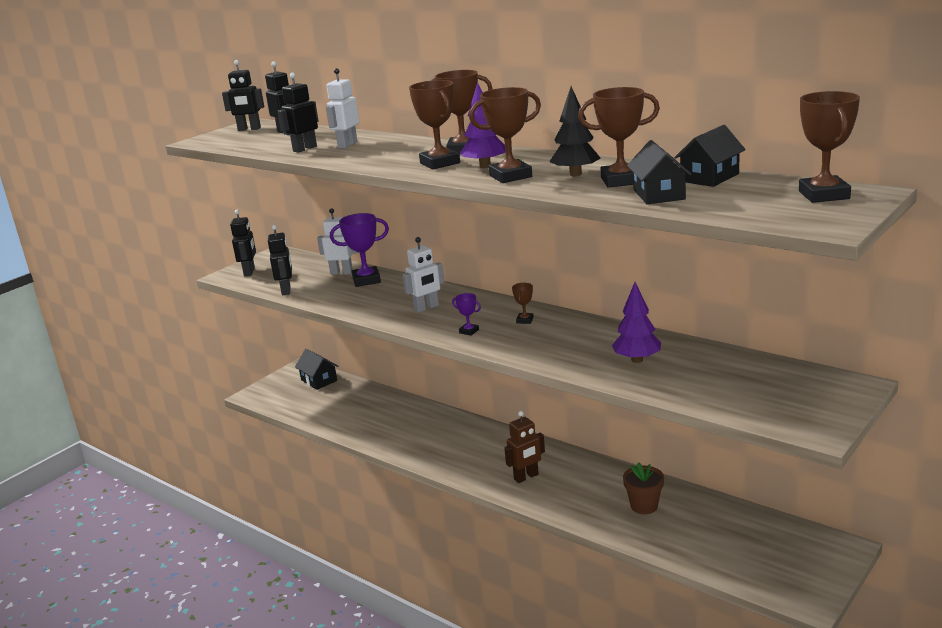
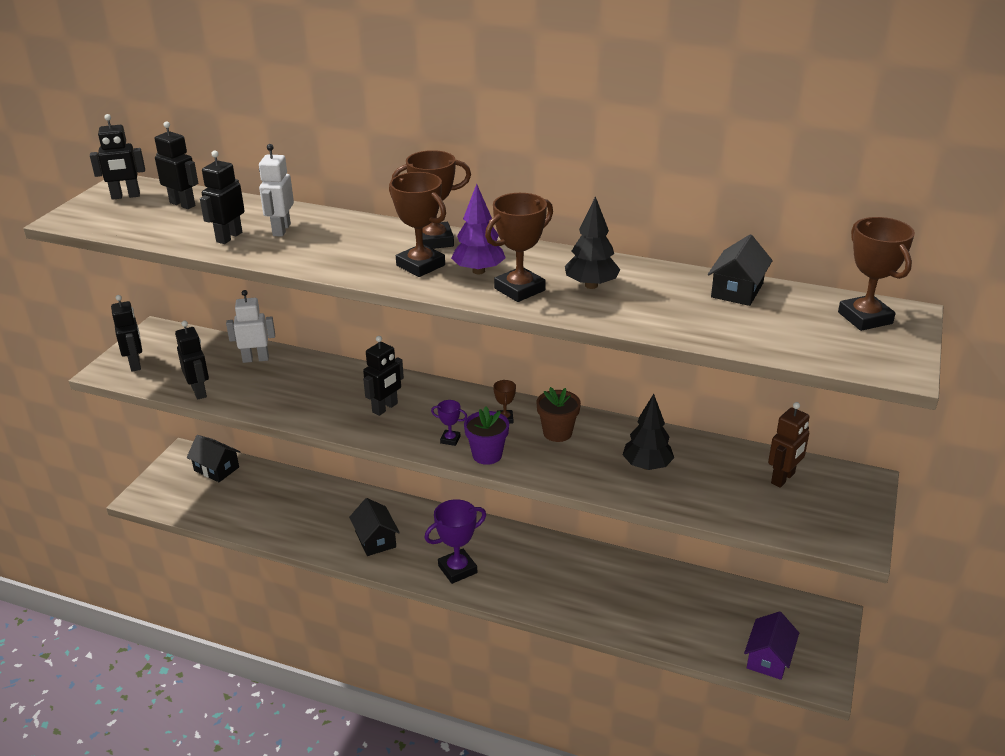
camera: 20 degrees left, 10 degrees up
purple trophy [330,213,389,287] -> purple trophy moved to [424,499,486,584]
white robot [403,237,444,313] -> black robot [363,336,404,416]
brown robot [504,411,545,483] -> brown robot moved to [768,402,810,488]
brown trophy [578,87,660,188] -> none
purple tree [612,282,661,363] -> black tree [623,394,674,470]
brown flower pot [623,462,664,514] -> brown flower pot moved to [536,387,581,442]
black house [627,140,692,204] -> black house moved to [349,498,400,556]
none -> purple flower pot [464,407,509,465]
none -> purple house [744,611,799,680]

